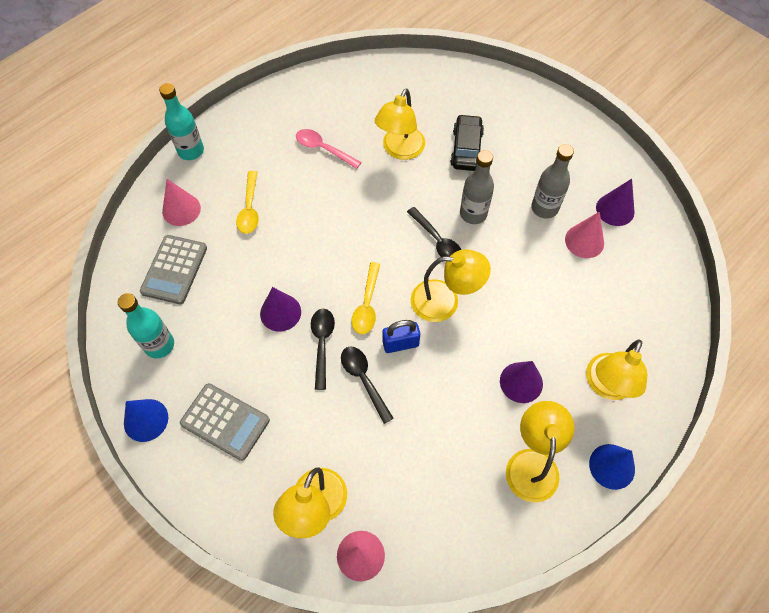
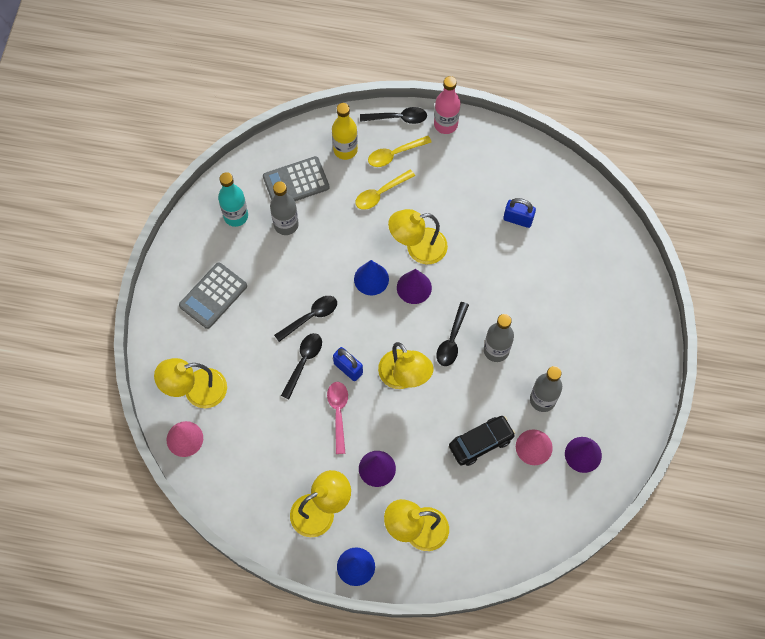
camera: 55 degrees right, 5 degrees up
blue cone [124,399,168,442] -> blue cone moved to [354,260,389,295]
turquoise bottle [159,83,204,160] -> black spoon [360,107,427,124]
pink cone [162,179,201,226] -> yellow bottle [332,103,358,160]
grey calculator [180,383,270,461] -> grey calculator turned 45 degrees clockwise [179,262,247,329]
purple cone [260,287,301,332] -> purple cone moved to [397,269,432,304]
pink spoon [296,129,361,169] -> pink spoon moved to [327,382,348,454]
yellow spoon [351,262,380,334] -> yellow spoon moved to [368,136,431,167]
yellow lamp [375,88,425,160] -> yellow lamp moved to [388,209,448,264]
black car [450,114,484,171] -> black car moved to [449,416,516,466]
none -> grey bottle [270,181,299,235]
none -> pink bottle [434,76,460,134]
none -> blue padlock [503,198,536,228]

